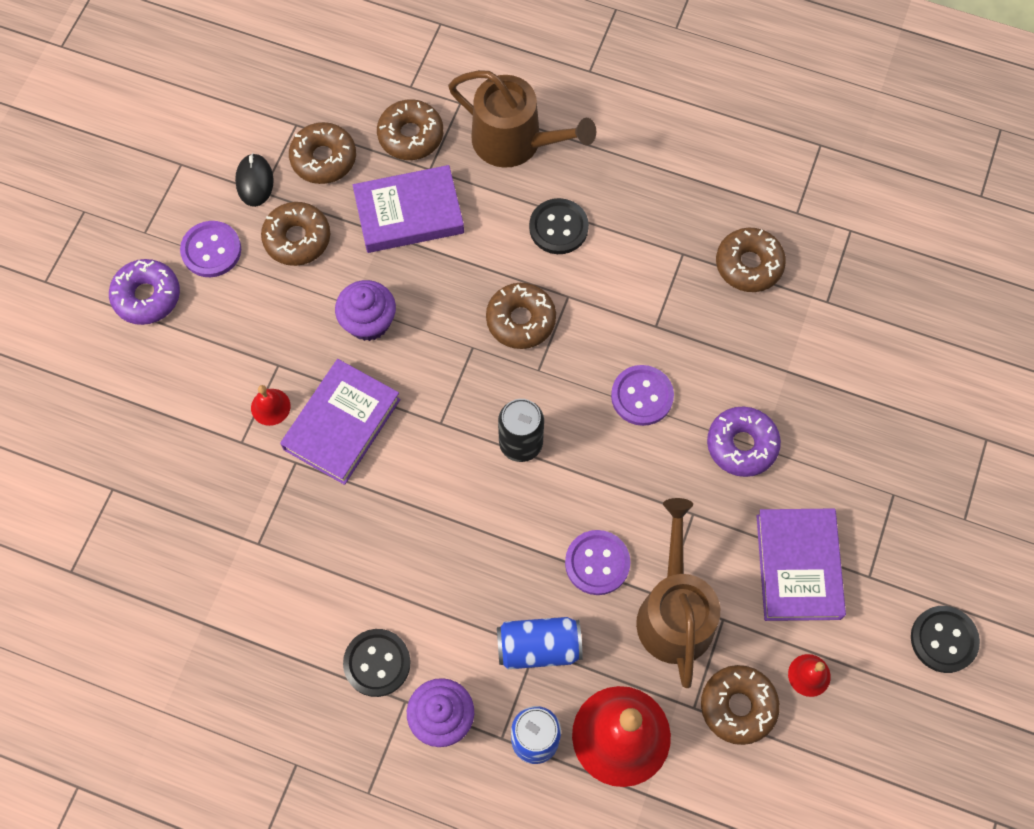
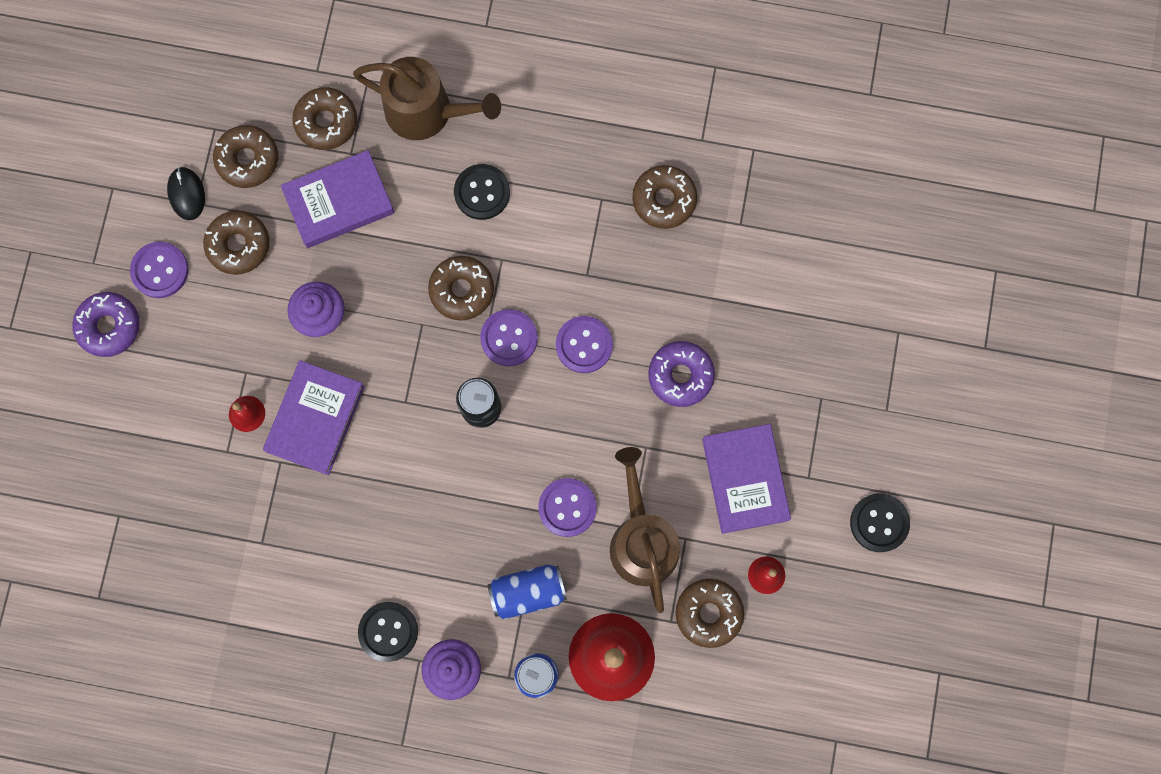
camera: 10 degrees left, 10 degrees up
none -> purple button [480,309,538,366]

